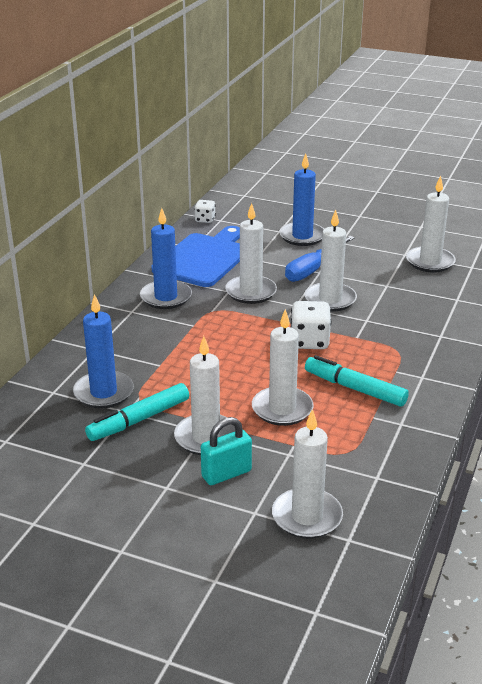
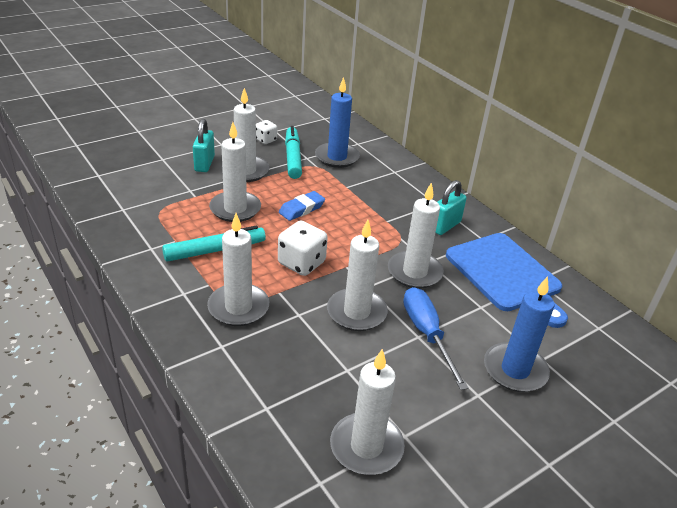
camera: 120 degrees right, 5 degrees up
blue candle [140,208,192,309] -> turquoise padlock [435,180,467,235]
white dice [194,200,216,223] -> white dice moved to [256,120,277,144]
white candle [272,409,343,539] -> white candle moved to [207,213,269,326]
none -> blue eraser [279,191,325,221]

